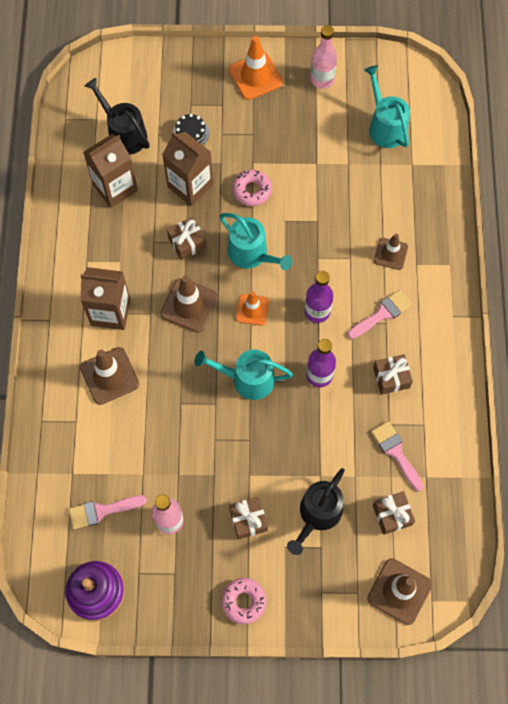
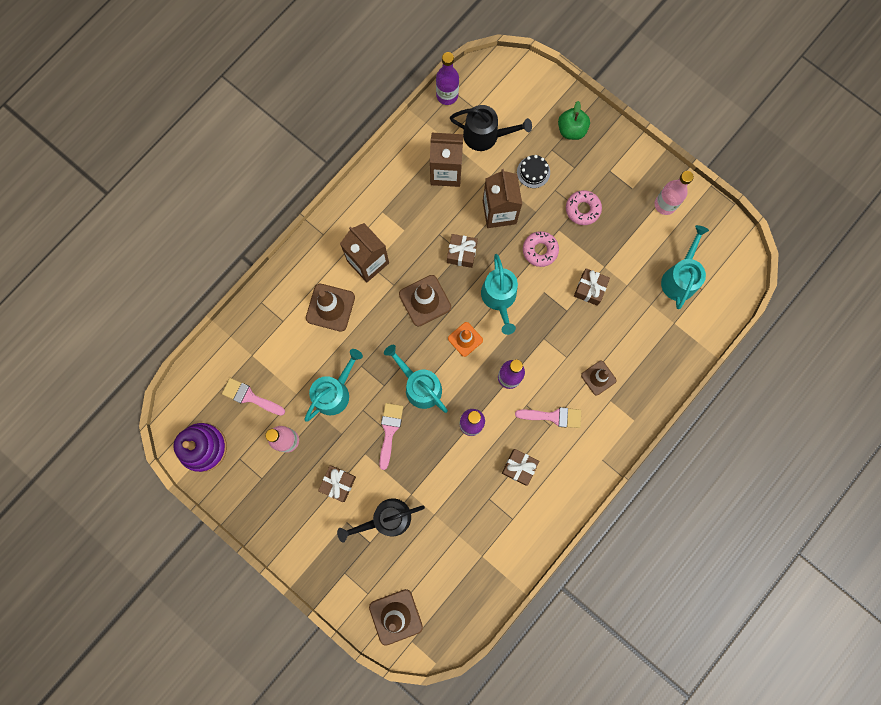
camera: 40 degrees right, 10 degrees up
black watering can [85,78,150,155] -> black watering can turned 105 degrees clockwise [450,105,532,151]
pink donut [221,578,267,624] -> pink donut moved to [566,190,602,225]
orange traffic cone [229,36,283,100] -> none
pink brush [371,421,424,491] -> pink brush moved to [379,403,403,470]
brown gift [373,491,415,535] -> brown gift moved to [574,268,610,306]
none -> turquoise watering can [304,349,363,422]
none -> purple bottle [436,52,459,105]
none -> green apple [558,101,590,140]

